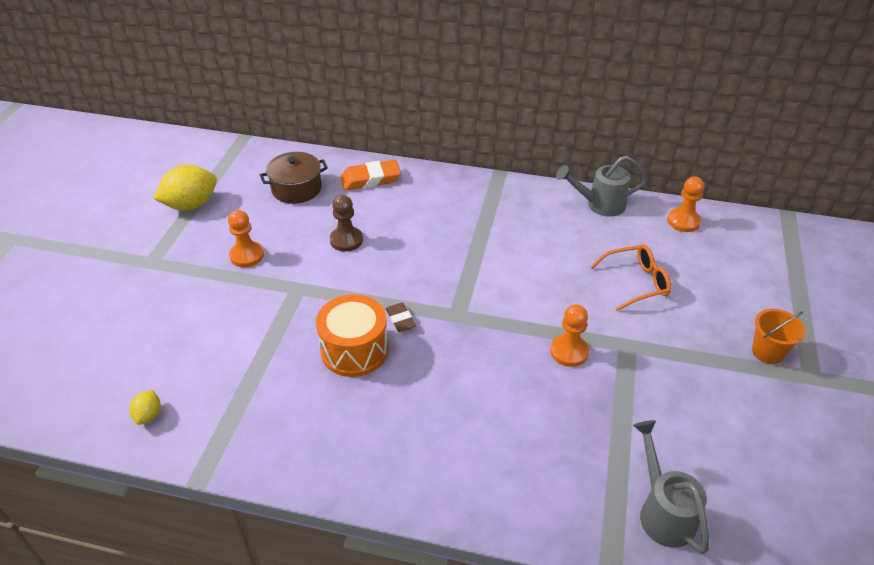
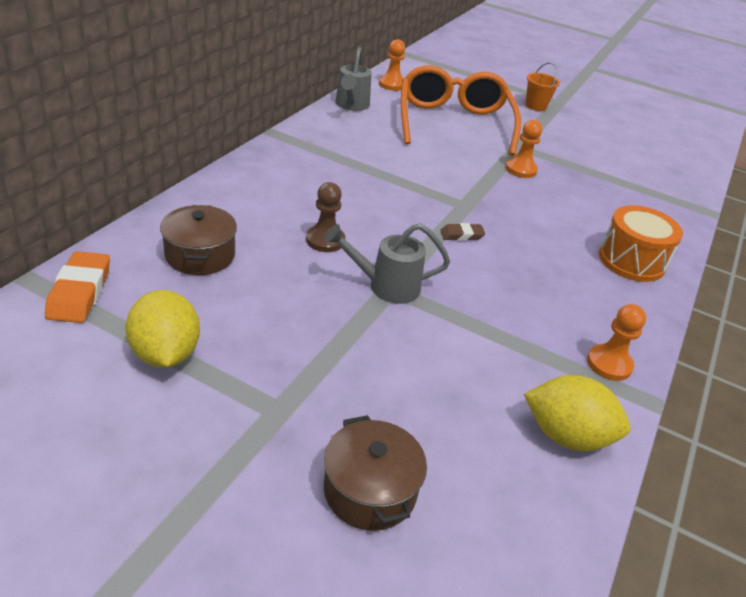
camera: 80 degrees left, 5 degrees down
yellow lemon [130,390,161,425] -> yellow lemon [524,375,630,451], size x2.04
orange pawn [228,210,264,267] -> orange pawn moved to [587,304,646,381]
orange drum [316,294,389,377] -> orange drum moved to [599,205,683,282]
orange eraser [340,160,401,190] -> orange eraser moved to [45,251,110,323]
orange glasses [590,245,671,311] -> orange glasses [401,65,521,156], size x1.98
grey watering can [633,420,709,554] -> grey watering can moved to [324,223,450,304]
none -> brown pot [324,415,427,531]

